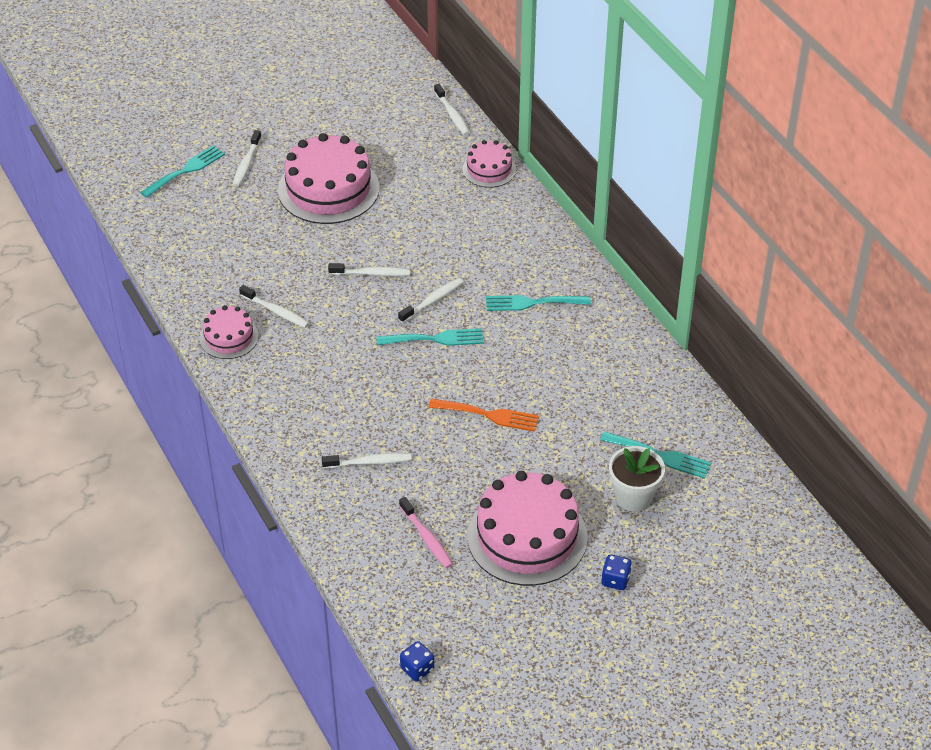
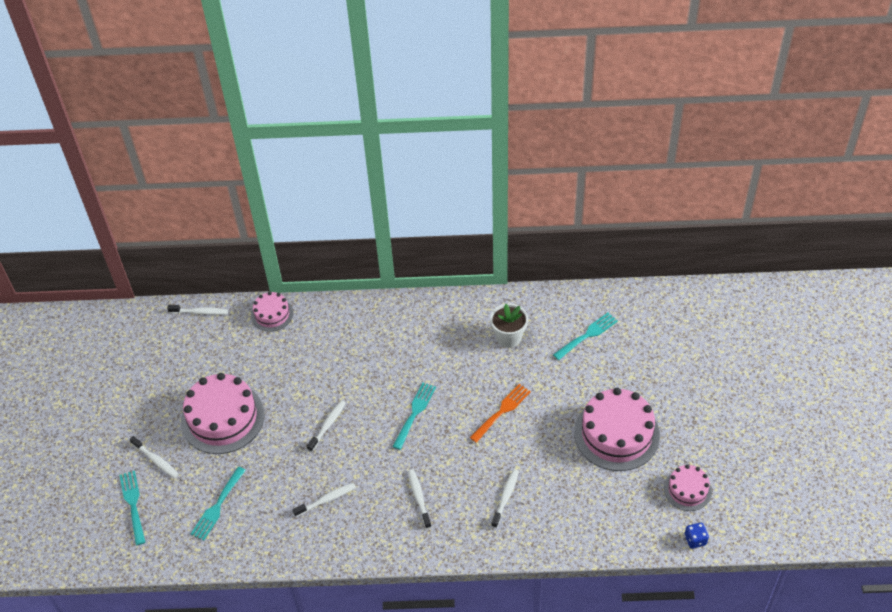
camera: 60 degrees left, 5 degrees up
pink cake [200,305,259,359] -> pink cake moved to [664,464,712,511]
white toothbrush [398,278,463,323] -> white toothbrush moved to [408,469,432,529]
pink toothbrush [399,497,453,568] -> none
turquoise fork [486,295,591,311] -> turquoise fork moved to [191,467,246,540]
blue dice [602,554,632,590] -> none
white flower pot [609,446,665,512] -> white flower pot moved to [490,303,528,348]

